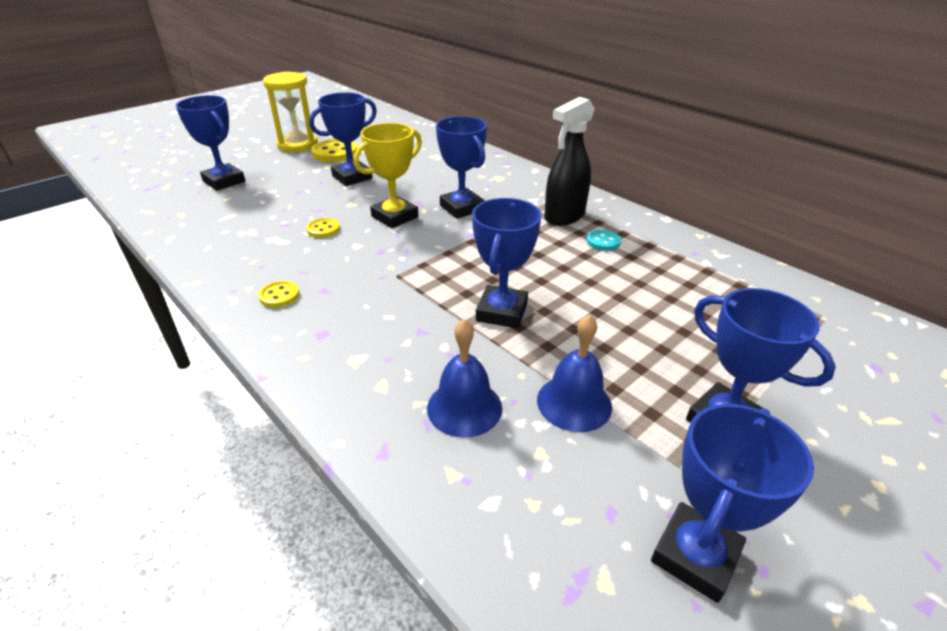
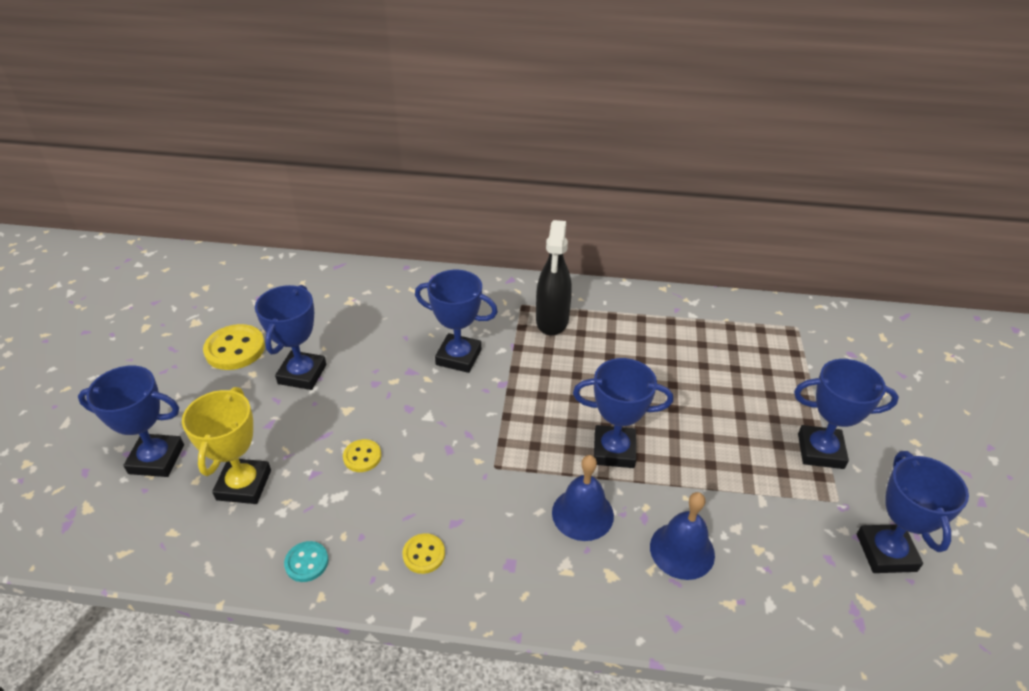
camera: 40 degrees left, 5 degrees up
yellow hourglass [263,72,318,152] -> none
yellow trophy [353,123,422,228] -> yellow trophy moved to [182,387,271,504]
blue trophy [472,198,542,329] -> blue trophy turned 60 degrees counterclockwise [573,358,673,468]
blue bell [537,315,612,432] -> blue bell moved to [552,455,614,541]
turquoise button [587,230,621,251] -> turquoise button moved to [284,541,328,582]

